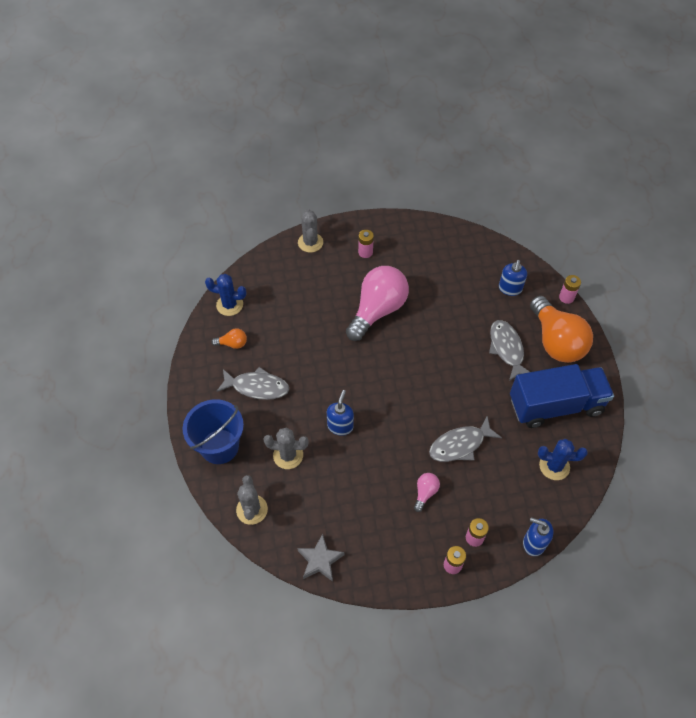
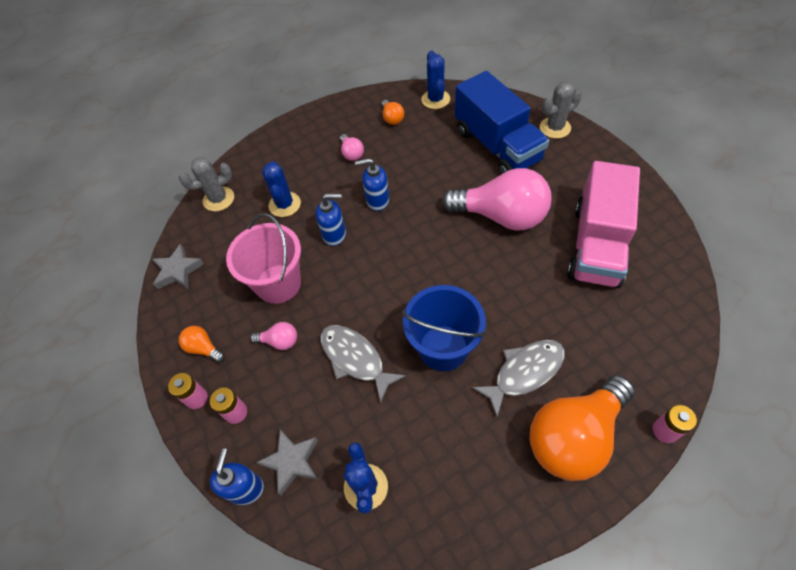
camera: 75 degrees right, 0 degrees up
blue bucket [183,399,244,464] -> blue bucket moved to [402,285,486,371]
grey fish [216,367,289,400] -> pink light bulb [340,134,364,161]
grey cactus [263,428,309,469] -> blue cactus [262,161,301,217]
pink battery [358,230,374,258] -> none
blue soap dispenser [499,260,527,296] -> blue soap dispenser moved to [355,158,389,211]
blue truck [510,364,614,428] -> blue truck moved to [455,71,549,175]
none -> orange light bulb [179,326,224,363]
none -> pink bucket [226,213,301,304]
none -> grey star [256,429,318,496]
none -> pink truck [567,161,640,288]

